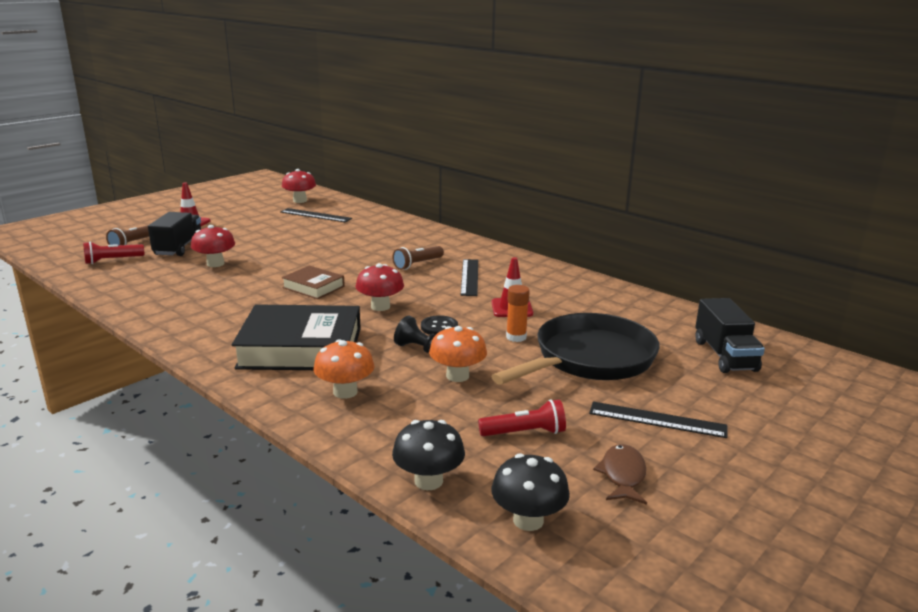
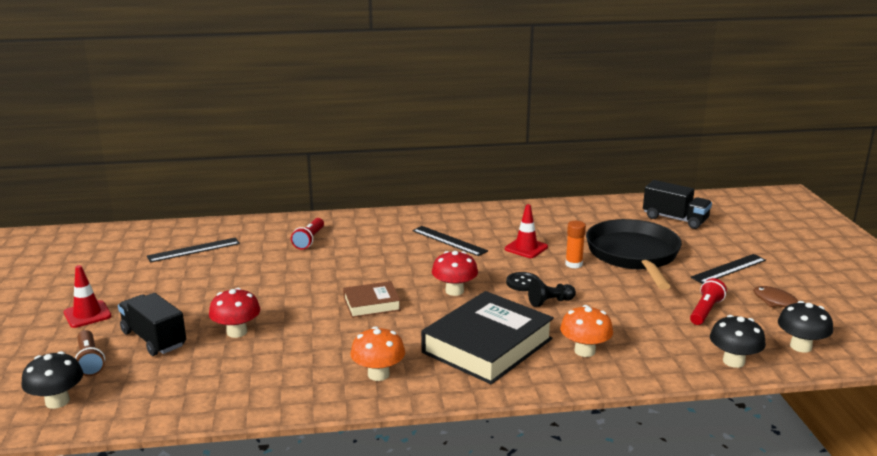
camera: 50 degrees left, 0 degrees up
red flashlight [83,242,144,264] -> red flashlight moved to [291,218,324,250]
red mushroom [282,169,316,203] -> none
brown flashlight [393,246,444,270] -> none
orange mushroom [429,326,487,382] -> orange mushroom moved to [350,327,405,381]
none -> black mushroom [21,351,83,409]

